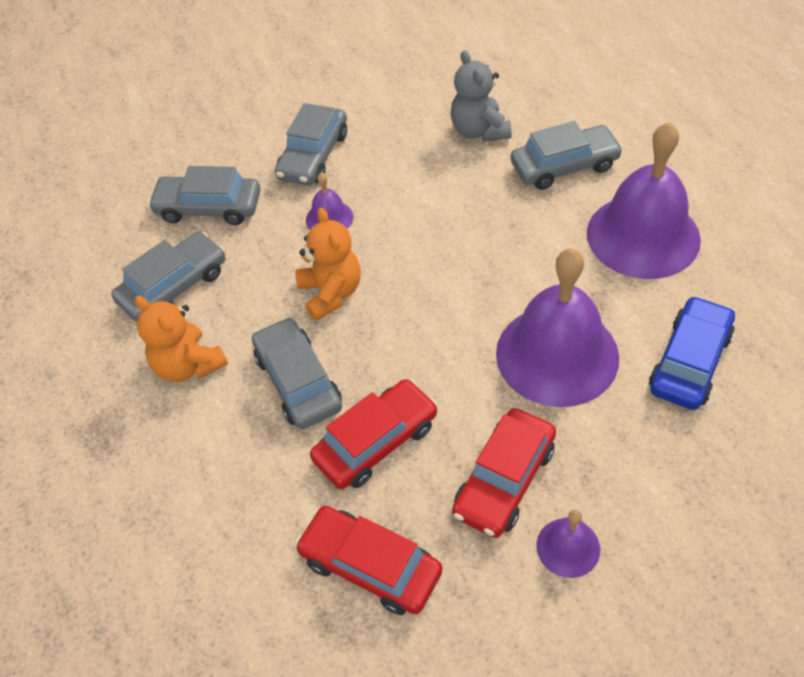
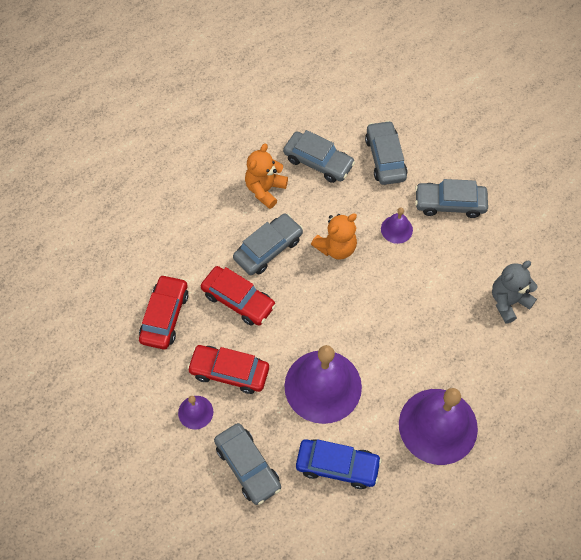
camera: 70 degrees right, 10 degrees up
grey car [511,121,623,190] -> grey car moved to [214,423,281,505]

